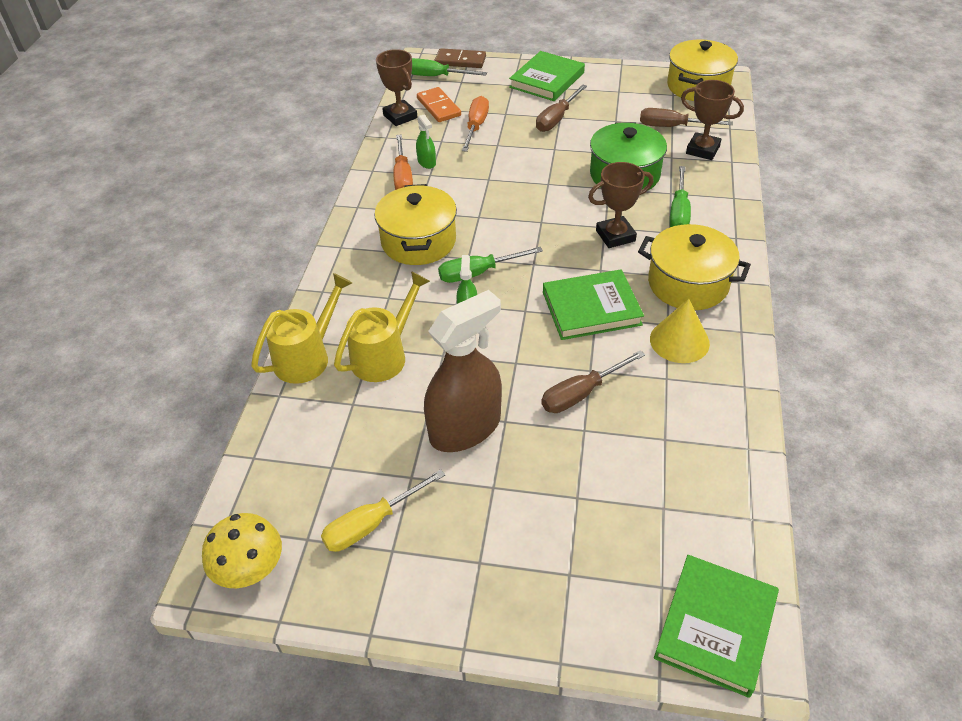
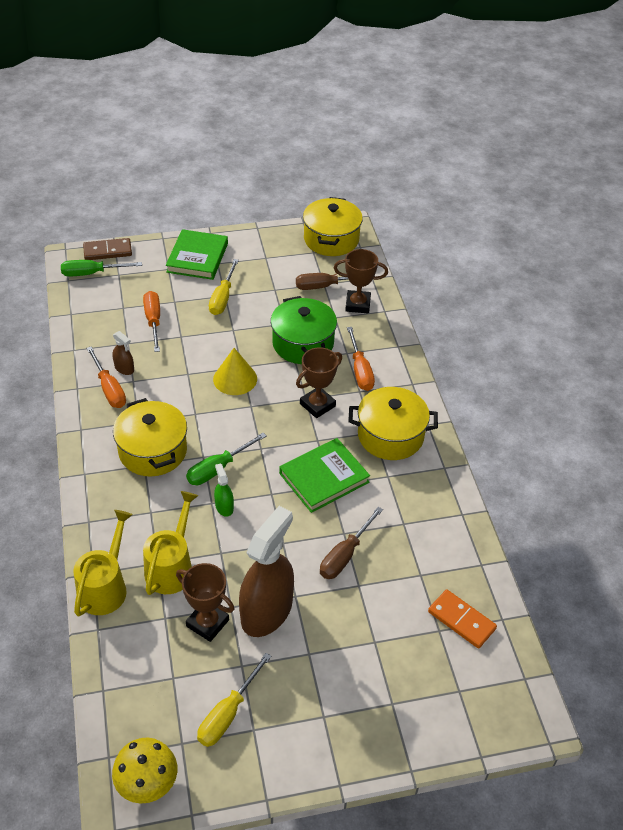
camera: 25 degrees left, 0 degrees up
brown trophy [376,49,417,126] -> brown trophy moved to [176,563,234,642]
green spray bottle [416,114,436,169] -> brown spray bottle [112,331,134,375]
orange domino [417,87,461,122] -> orange domino moved to [428,590,497,648]
brown screwdriver [536,84,587,132] -> yellow screwdriver [209,259,239,315]
yellow cone [650,299,710,363] -> yellow cone moved to [213,348,257,395]
green book [654,555,779,698] -> none
green screwdriver [670,166,691,227] -> orange screwdriver [347,327,375,391]

